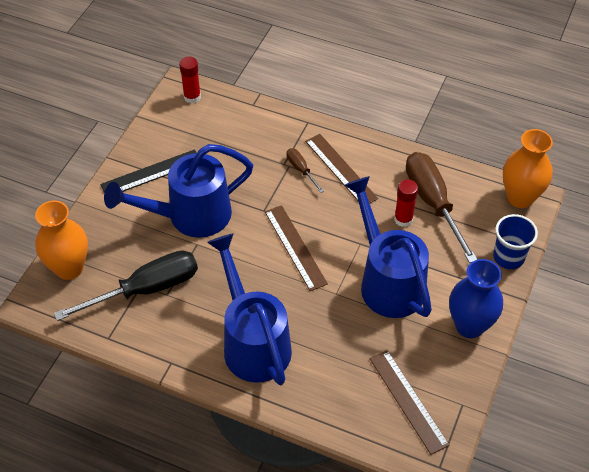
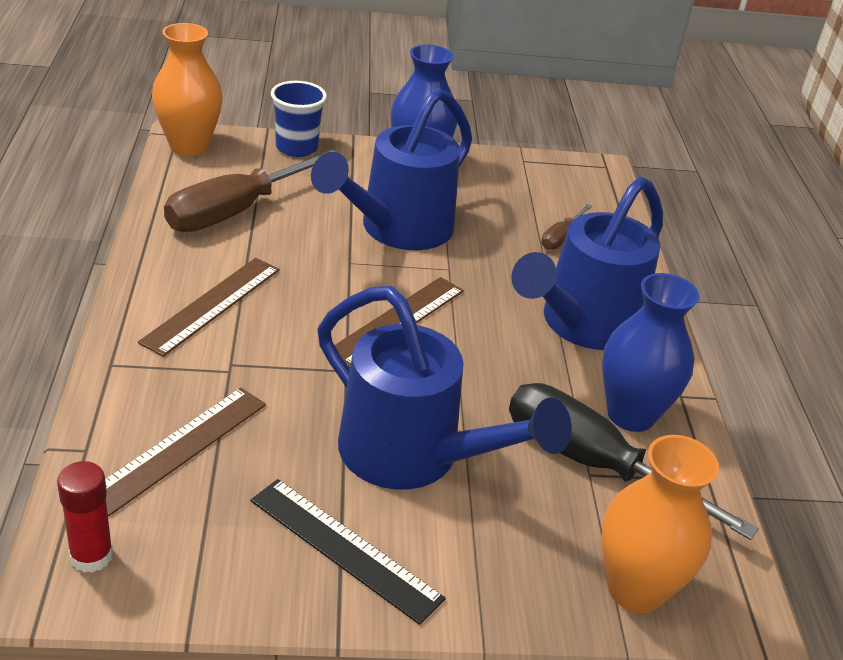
camera: 120 degrees left, 15 degrees down
brown screwdriver [287,148,324,193] -> brown screwdriver moved to [541,204,592,250]
brown ruler [370,350,450,455] -> brown ruler moved to [105,387,266,516]
red glue stick [394,179,418,227] -> none
none -> blue vase [602,273,699,432]

